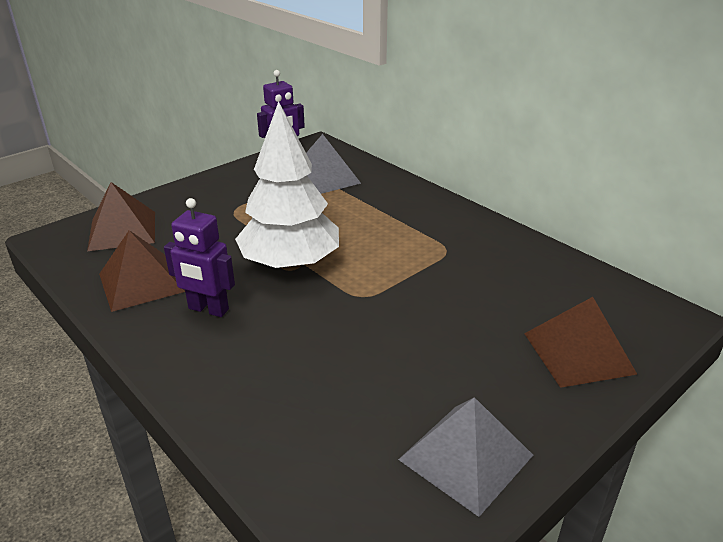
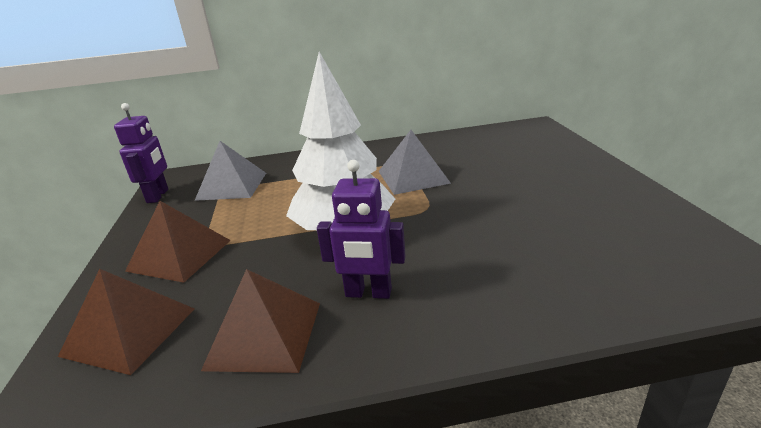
camera: 55 degrees left, 5 degrees down
purple robot [164,198,235,317] -> purple robot turned 45 degrees clockwise [317,160,406,299]
grey pyramid [398,397,533,517] -> grey pyramid moved to [379,130,451,195]
brown pyramid [524,297,638,388] -> brown pyramid moved to [125,201,231,283]

